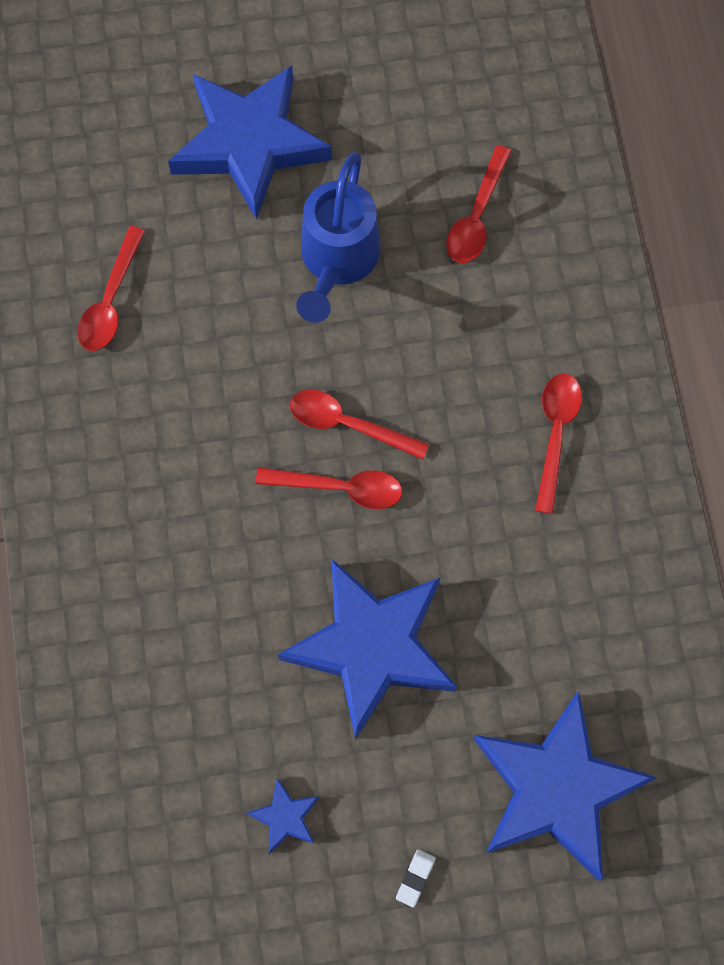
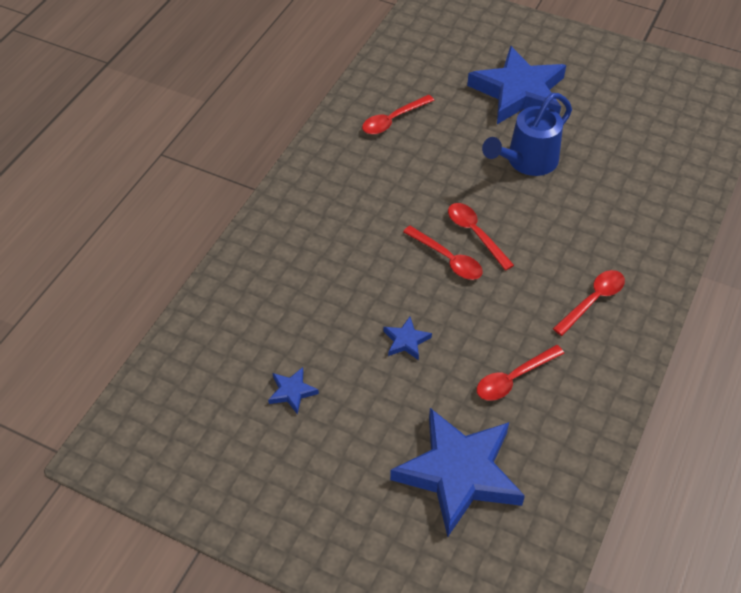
camera: 35 degrees right, 20 degrees down
blue star [278,558,457,740] -> blue star [383,317,432,360], size x0.41
white eraser [396,849,436,908] -> none
red spoon [446,145,511,263] -> red spoon moved to [477,345,564,401]

